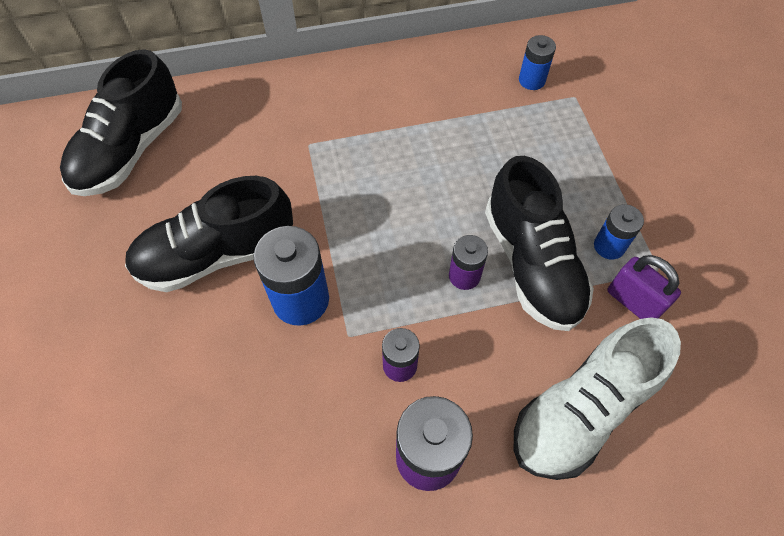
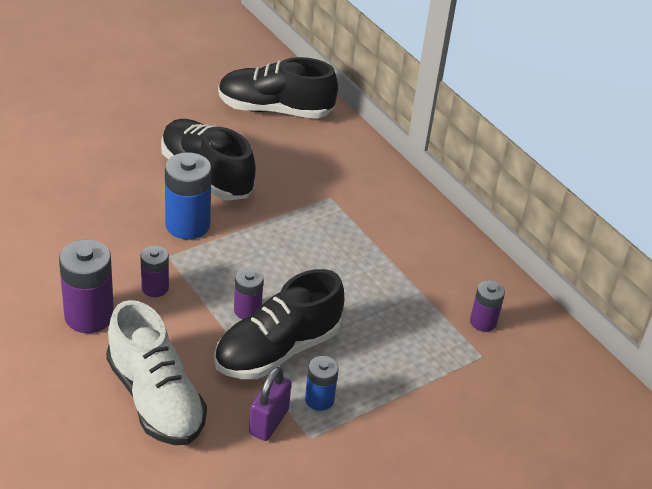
camera: 65 degrees right, 20 degrees down
white shoe [514,317,681,480] -> white shoe turned 150 degrees counterclockwise [106,300,207,445]
blue battery [519,35,556,90] -> purple battery [470,280,505,332]

